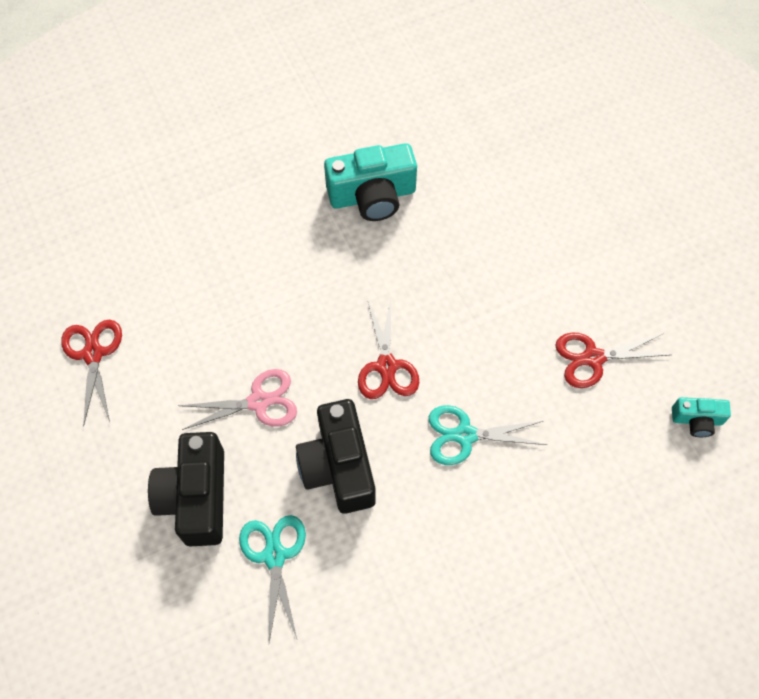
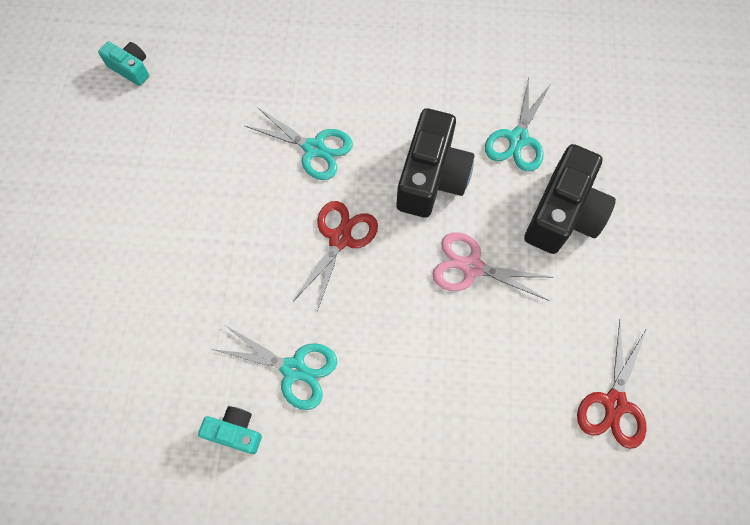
camera: 150 degrees left, 5 degrees up
turquoise camera [324,143,417,221] -> turquoise camera [198,406,262,454], size x0.52
red scissors [555,333,671,388] -> none
none -> turquoise scissors [212,325,337,410]

